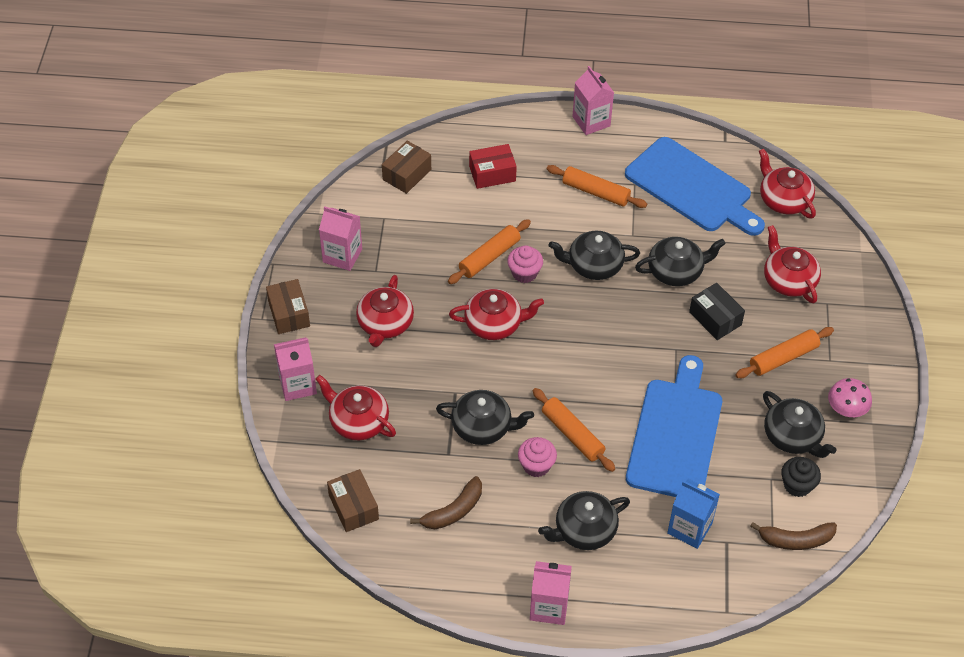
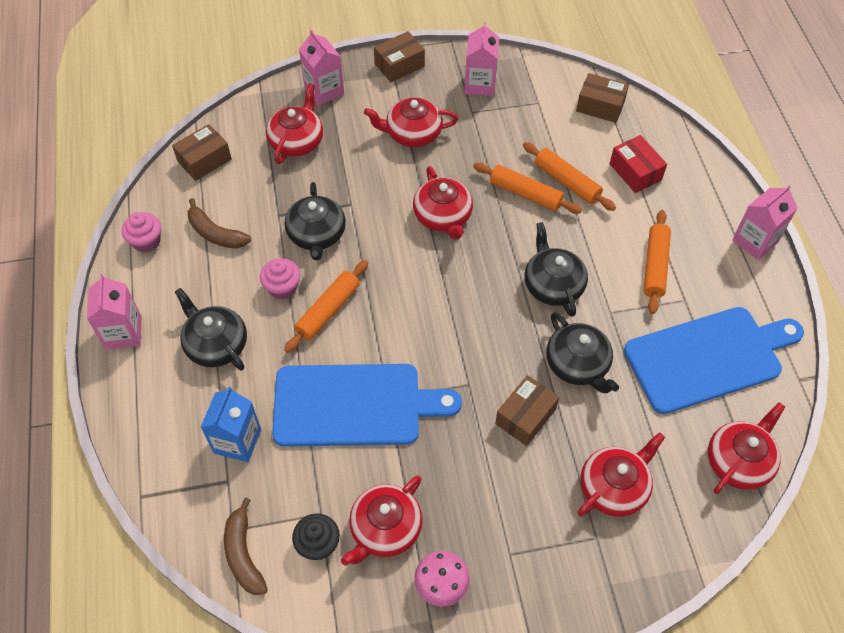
camera: 75 degrees right, 5 degrees up
pink cupcake [507,245,543,283] -> pink cupcake moved to [122,212,161,253]
blue cutting board [625,137,765,236] -> blue cutting board turned 135 degrees counterclockwise [624,307,804,414]
black box [689,283,745,340] -> brown box [495,375,559,446]
orange rolling pin [736,327,834,378] -> orange rolling pin moved to [523,142,616,211]
black teapot [763,391,836,458] -> red teapot [341,476,423,566]

